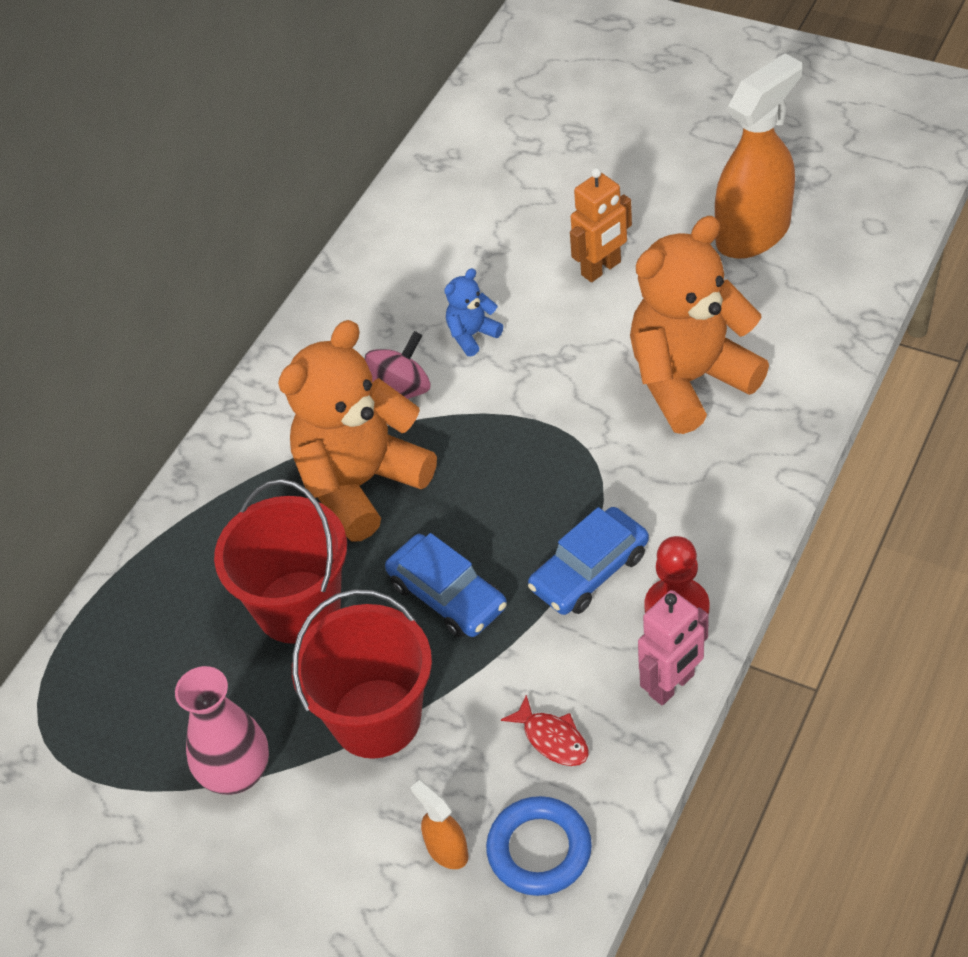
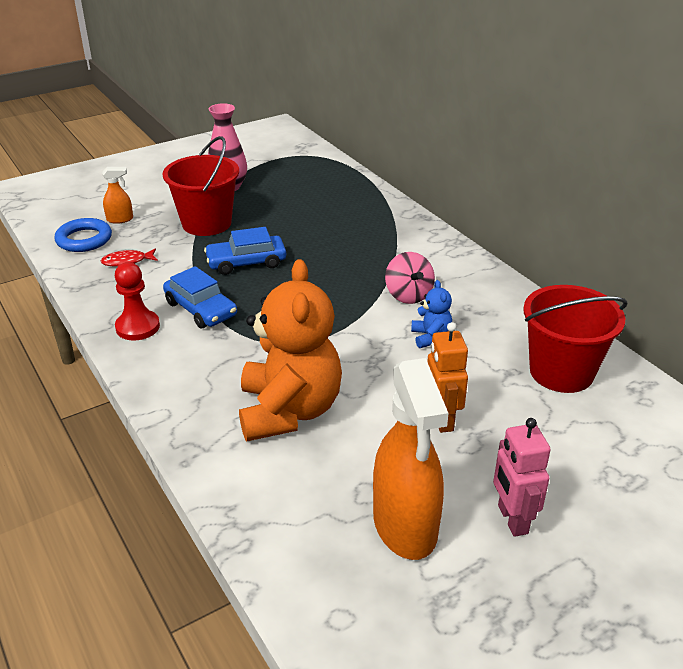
camera: 115 degrees right, 15 degrees down
red bucket [214,479,347,644] -> red bucket moved to [523,285,627,393]
orange teddy bear [278,320,437,542] -> none
blue car [528,507,649,615] -> blue car turned 150 degrees clockwise [163,266,237,328]
pink robot [638,590,709,706] -> pink robot moved to [493,418,551,537]

